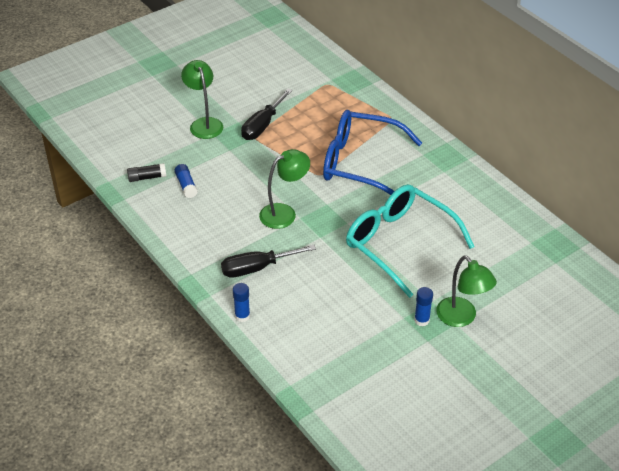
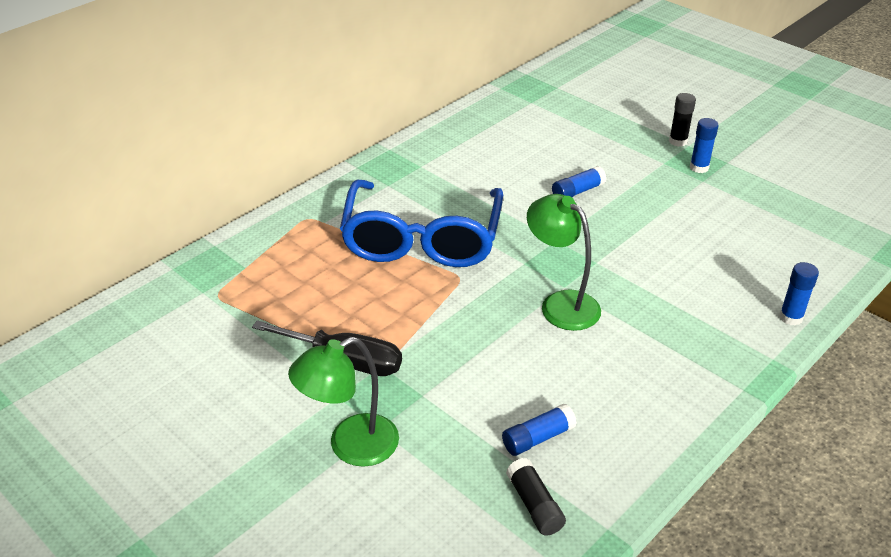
camera: 100 degrees left, 5 degrees down
black screwdriver [221,245,316,278] -> none
turquoise glasses [346,184,474,298] -> blue glue stick [552,166,607,197]
green lamp [436,255,497,327] -> black glue stick [669,93,696,147]

